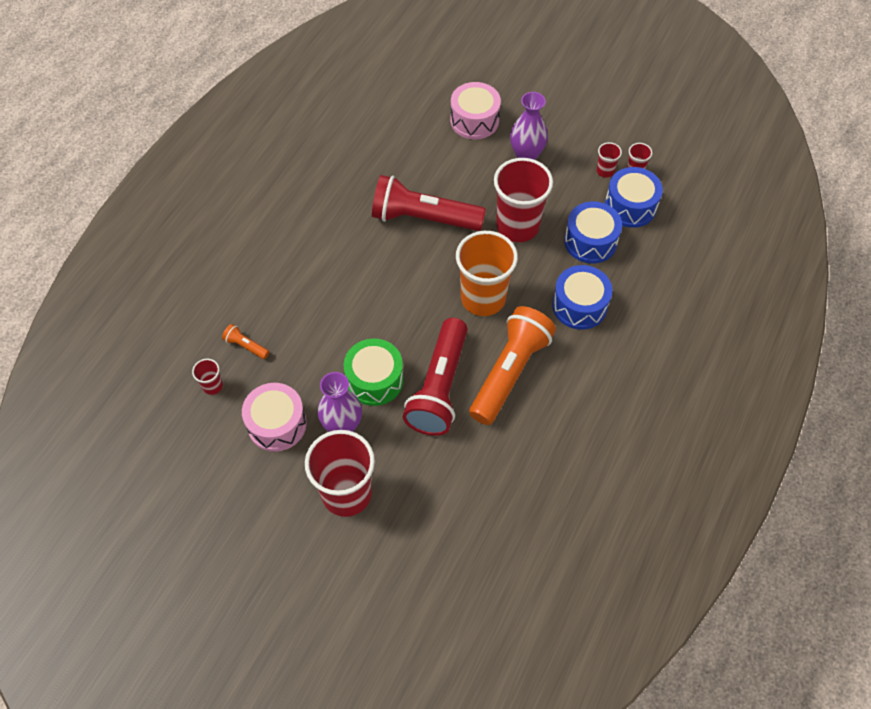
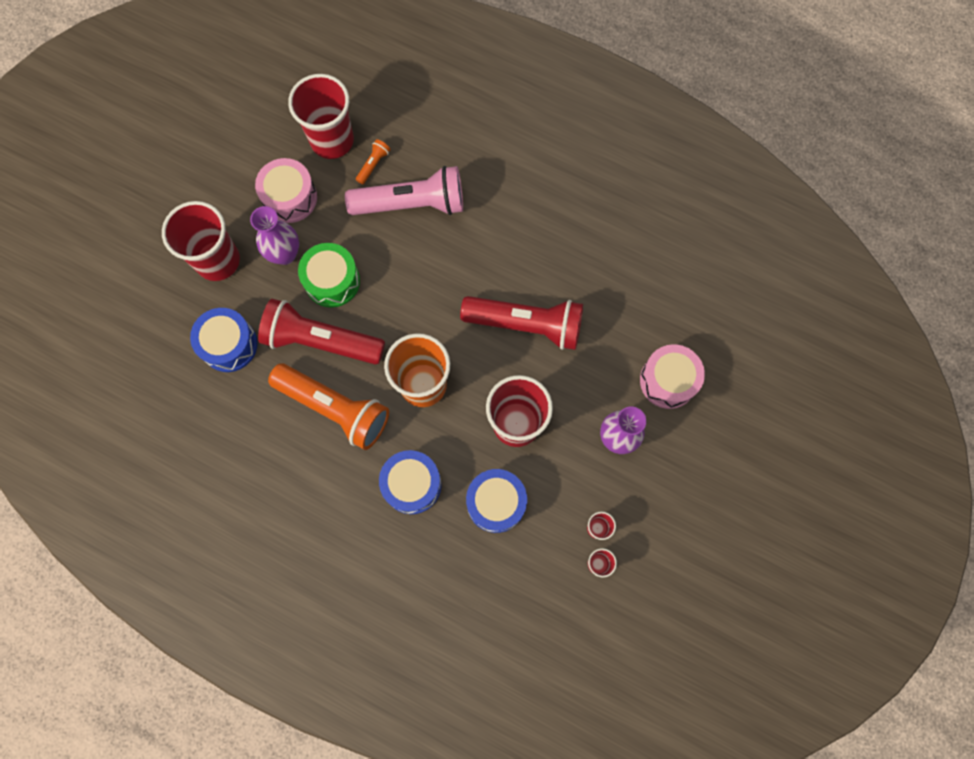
camera: 90 degrees right, 15 degrees up
red cup [192,359,223,395] -> red cup [288,74,354,159], size x2.32
red flashlight [372,175,486,231] -> red flashlight turned 90 degrees clockwise [460,296,583,350]
blue drum [605,167,663,228] -> blue drum moved to [190,308,258,372]
none -> pink flashlight [345,166,463,215]

